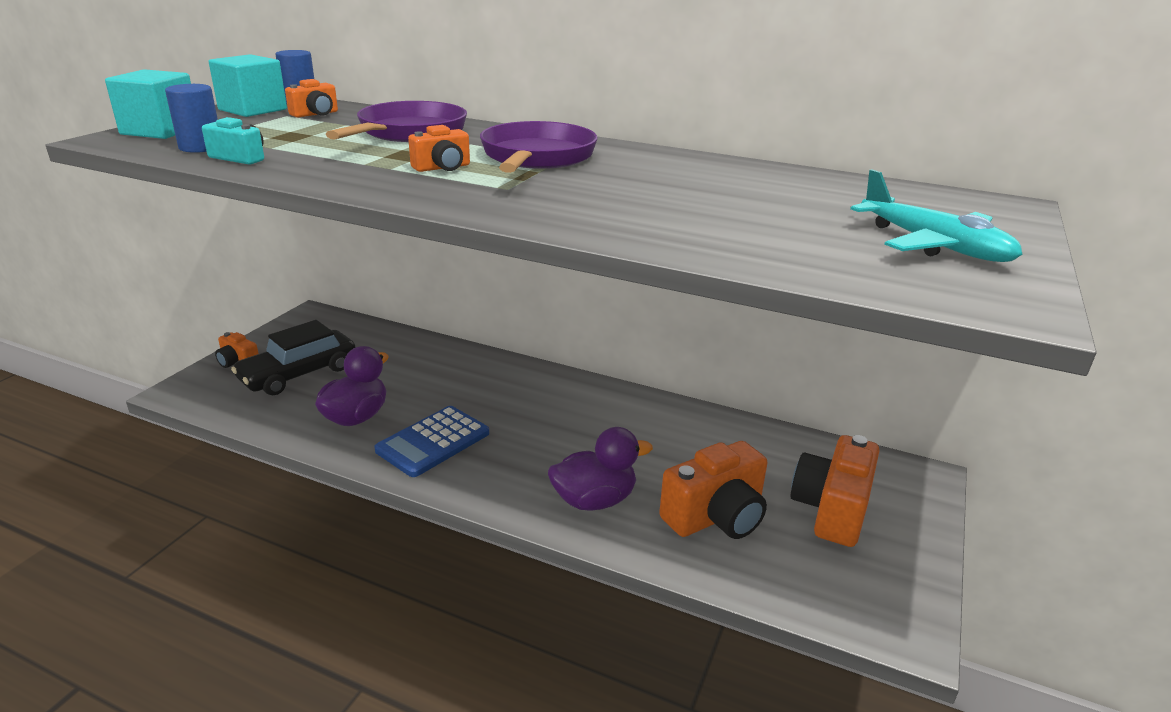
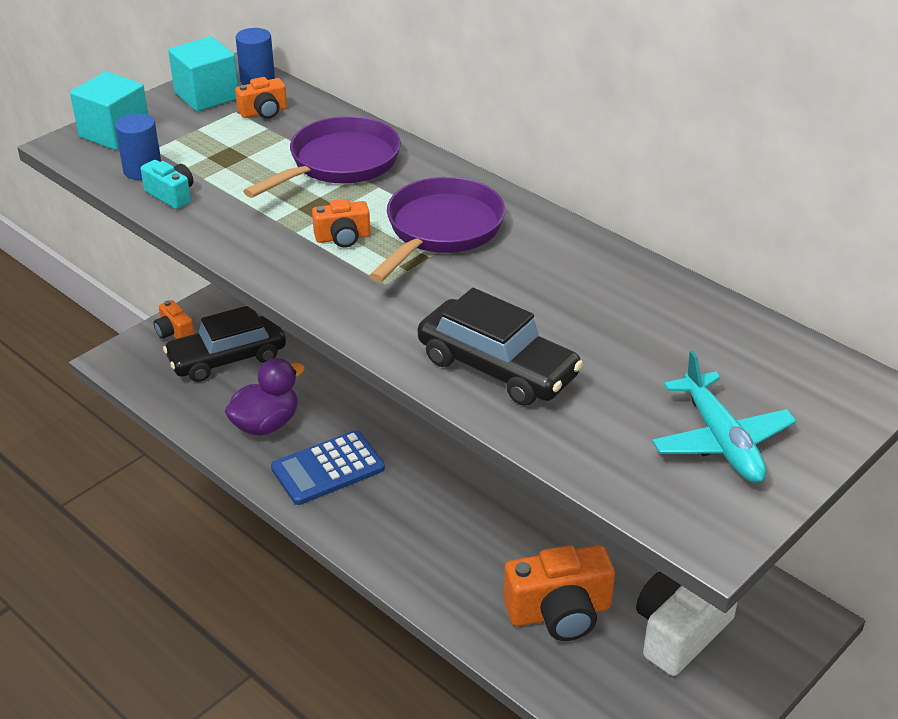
camera: 20 degrees right, 10 degrees up
purple duck [548,427,653,511] -> none
orange camera [791,435,879,547] -> white camera [636,571,738,676]
none -> black car [418,288,583,406]

